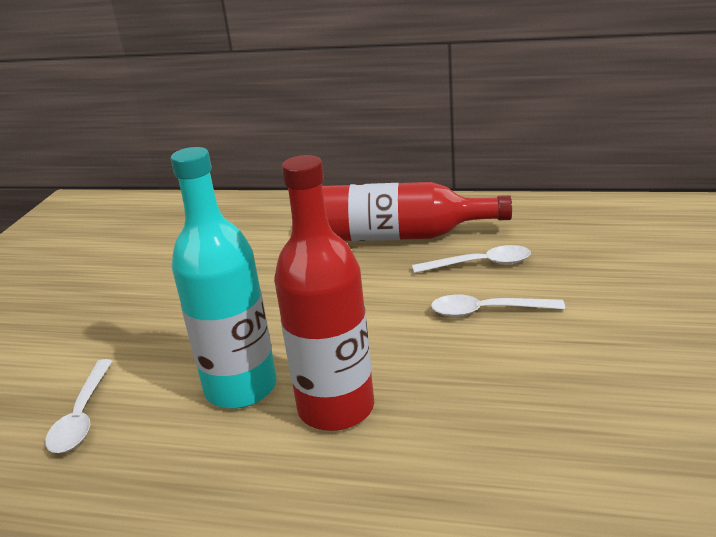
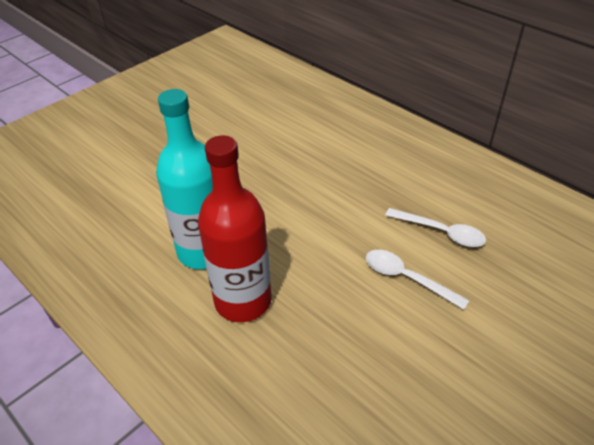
camera: 30 degrees right, 15 degrees up
white spoon [45,359,112,453] -> none
red bottle [322,182,512,241] -> none

